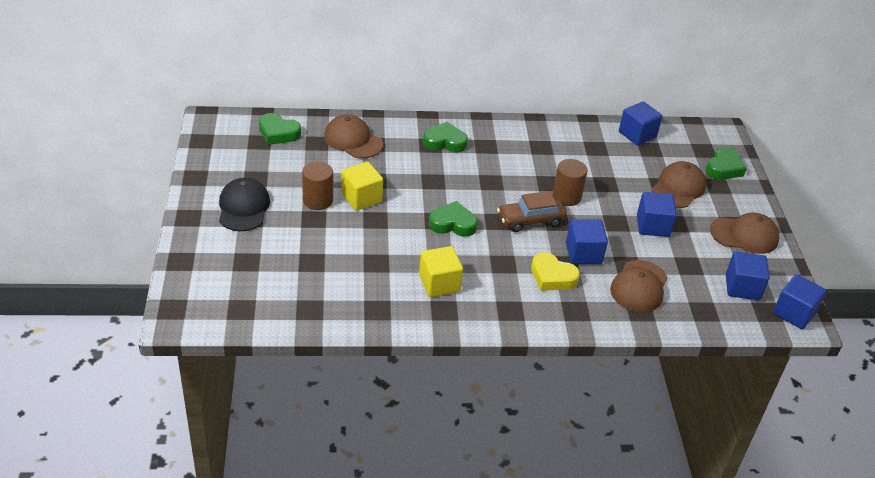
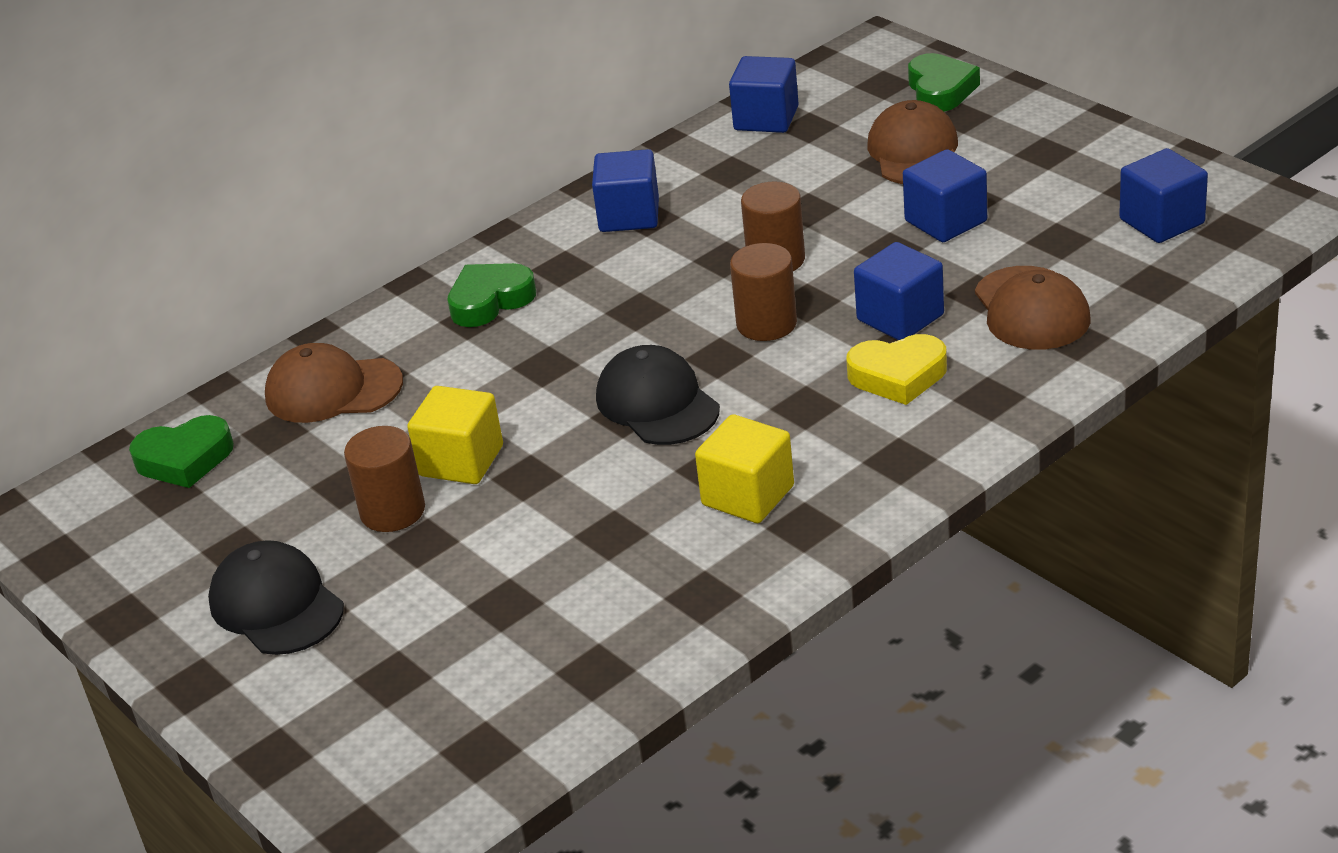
camera: 30 degrees left, 5 degrees down
green heart [429,201,478,237] -> black cap [596,345,720,445]
brown car [497,191,567,232] -> brown cylinder [730,243,797,341]
brown cap [710,213,779,254] -> none
blue cube [773,274,827,329] -> blue cube moved to [592,149,659,232]

